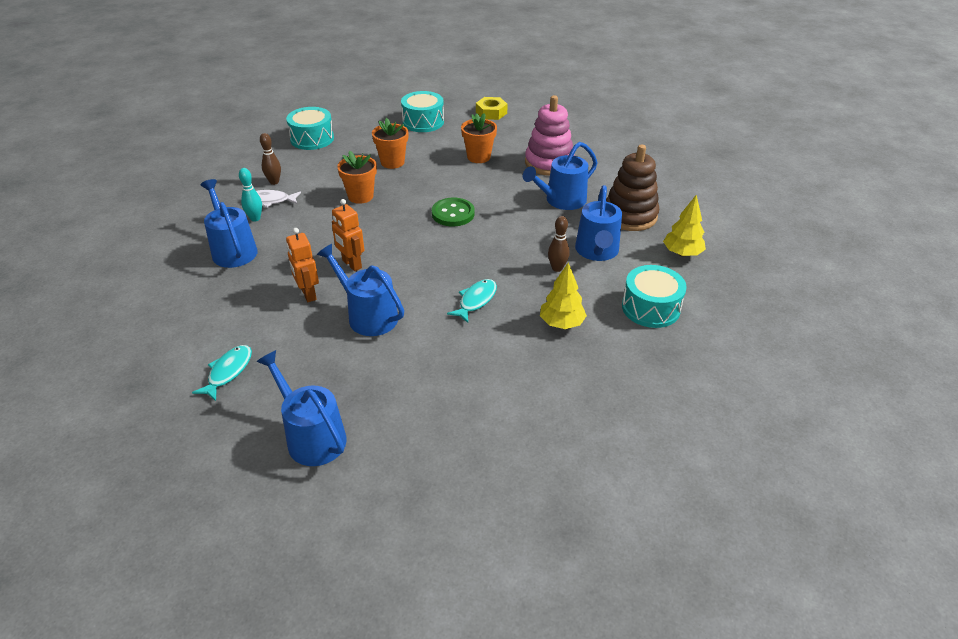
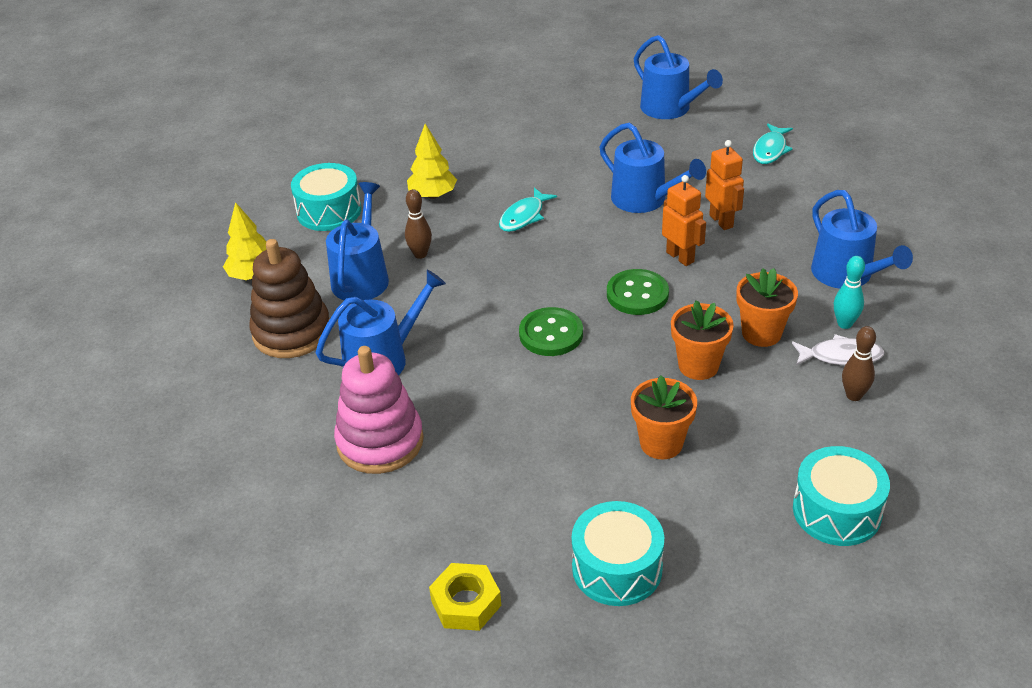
camera: 175 degrees left, 0 degrees up
orange flower pot [461,113,497,163] -> orange flower pot moved to [736,268,798,347]
none -> green button [607,269,669,315]

